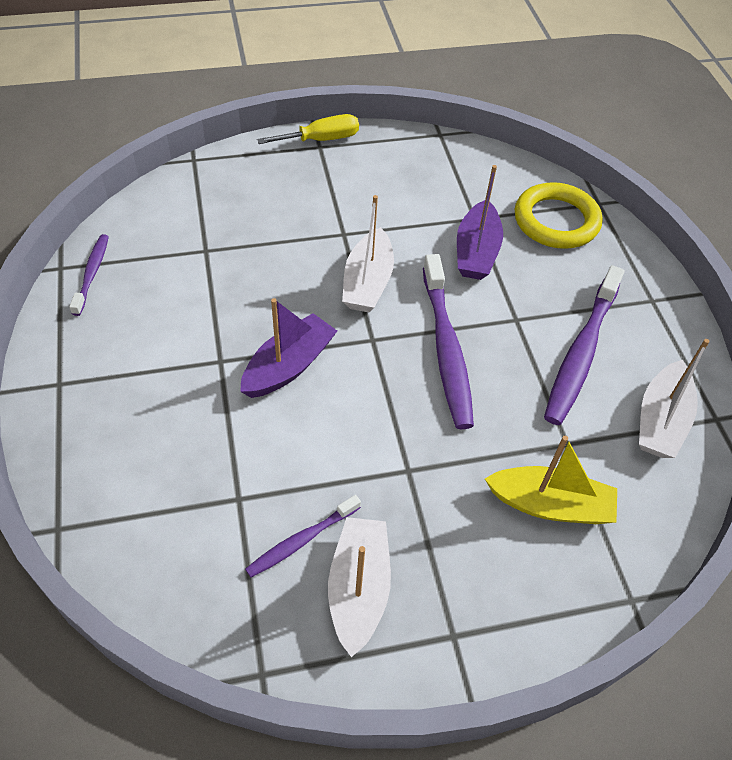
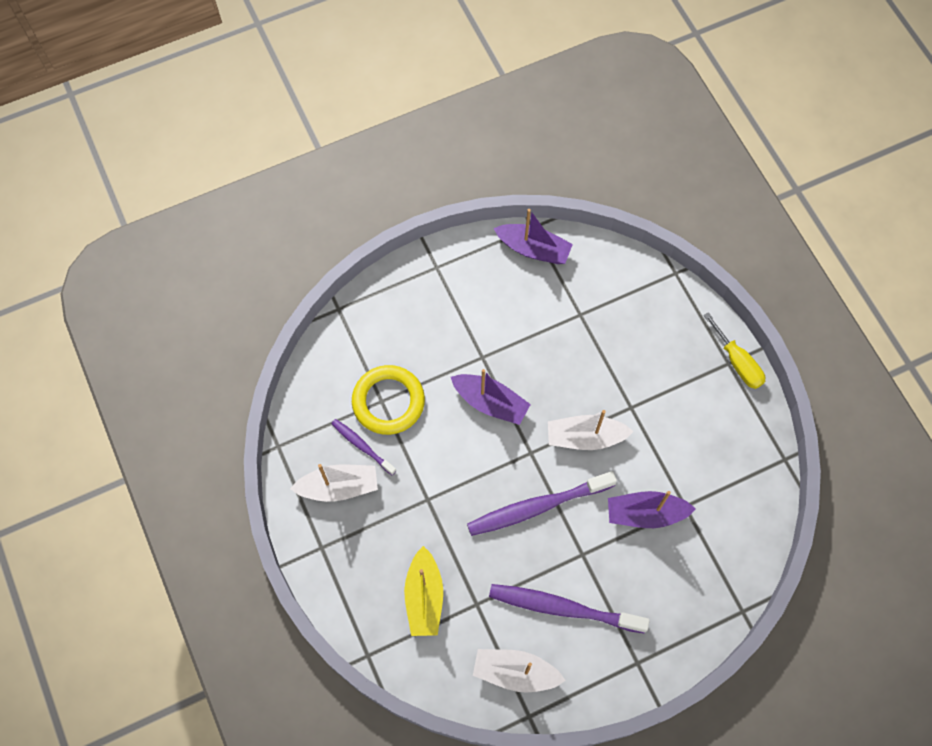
camera: 80 degrees right, 15 degrees up
purple toothbrush [69,234,109,316] -> purple boat [493,209,573,264]
yellow ring [515,182,602,249] -> yellow ring moved to [352,365,425,435]

